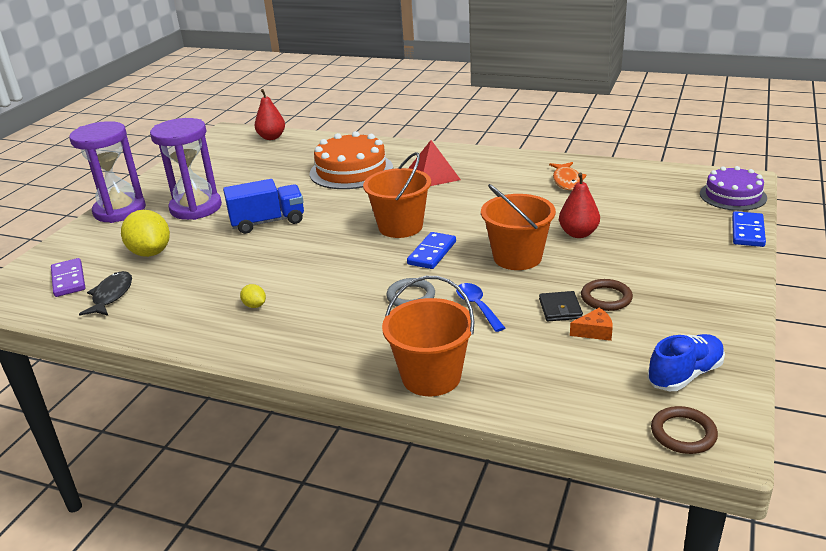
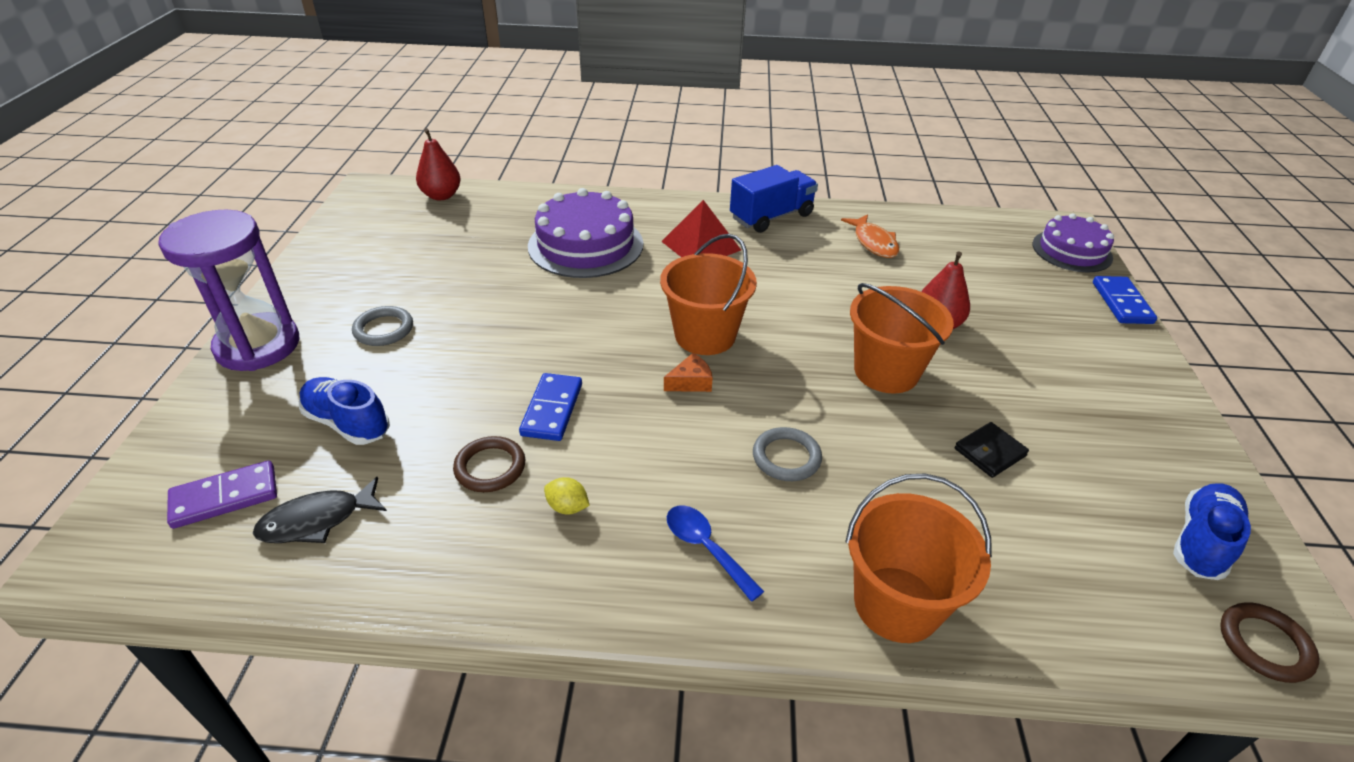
camera: 20 degrees left, 10 degrees up
purple domino [51,258,85,297] -> purple domino turned 75 degrees counterclockwise [167,460,277,529]
black fish [79,271,132,316] -> black fish turned 105 degrees counterclockwise [253,477,387,543]
yellow lemon [121,210,170,257] -> blue shoe [299,377,390,445]
purple hourglass [150,118,222,220] -> grey ring [352,306,413,346]
blue truck [223,179,304,234] -> blue truck moved to [730,165,818,233]
orange cake [310,131,393,189] -> purple cake [528,188,643,278]
blue domino [407,232,456,269] -> blue domino moved to [519,373,582,441]
blue spoon [456,283,505,332] -> blue spoon moved to [667,505,764,602]
black wallet [539,291,583,321] -> black wallet turned 75 degrees clockwise [955,422,1029,478]
orange cheese [570,308,613,341] -> orange cheese moved to [664,353,713,392]
brown ring [581,279,633,311] -> brown ring moved to [453,436,525,492]

